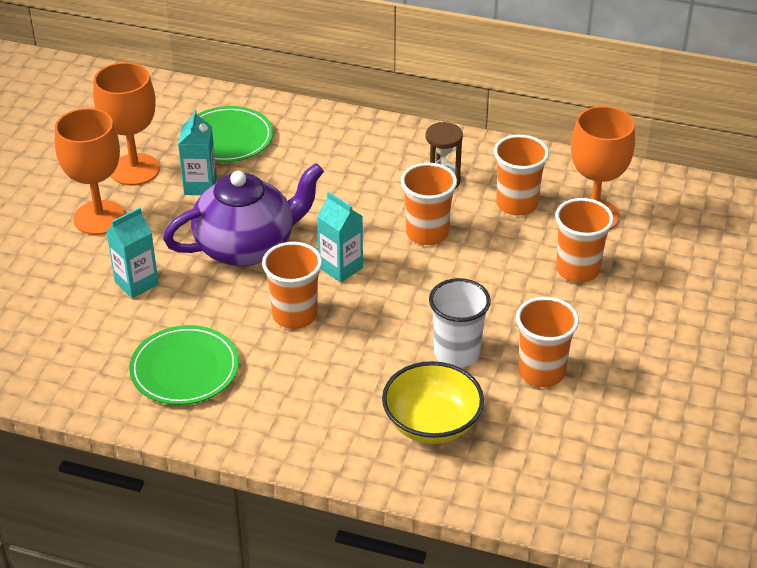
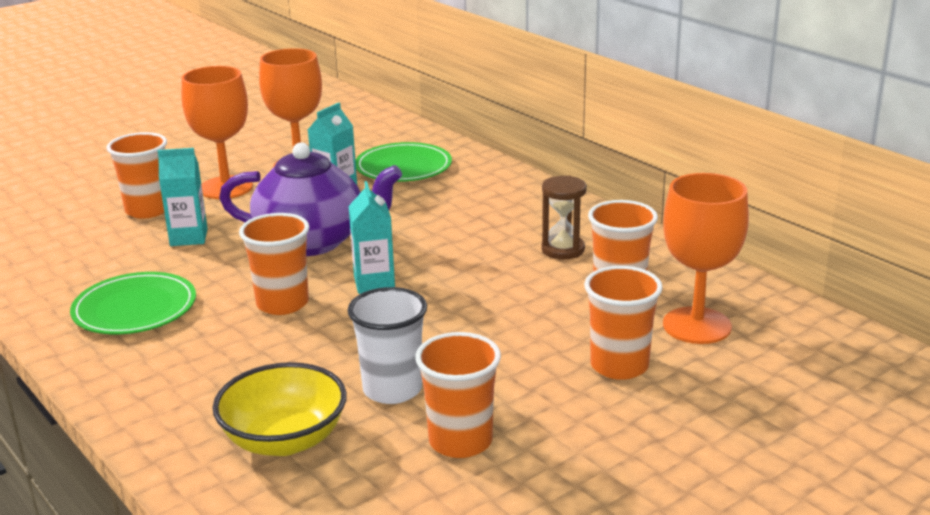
camera: 35 degrees right, 15 degrees down
orange cup [401,163,457,245] -> orange cup moved to [106,132,167,219]

